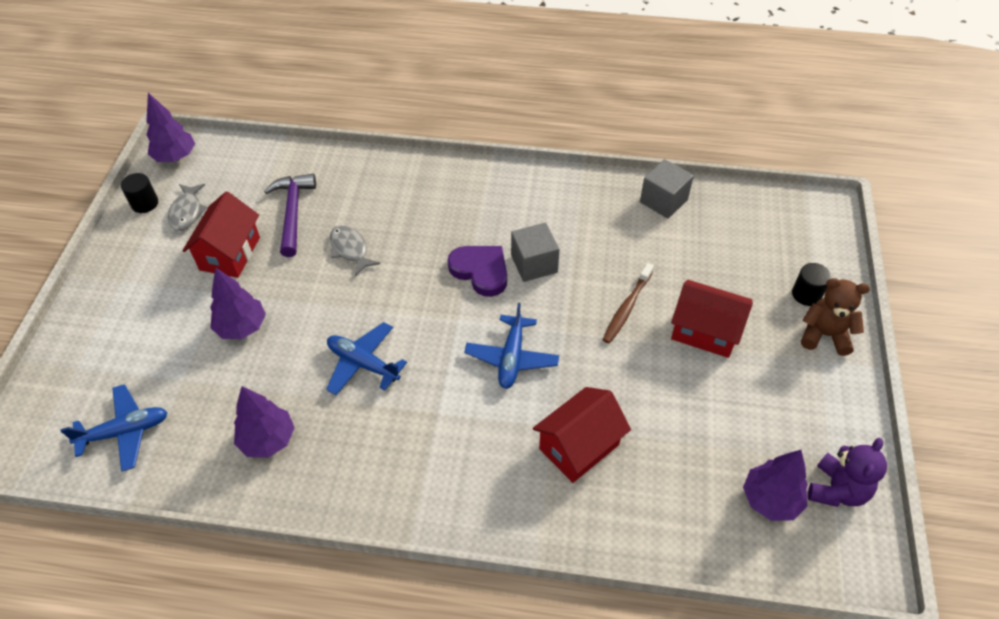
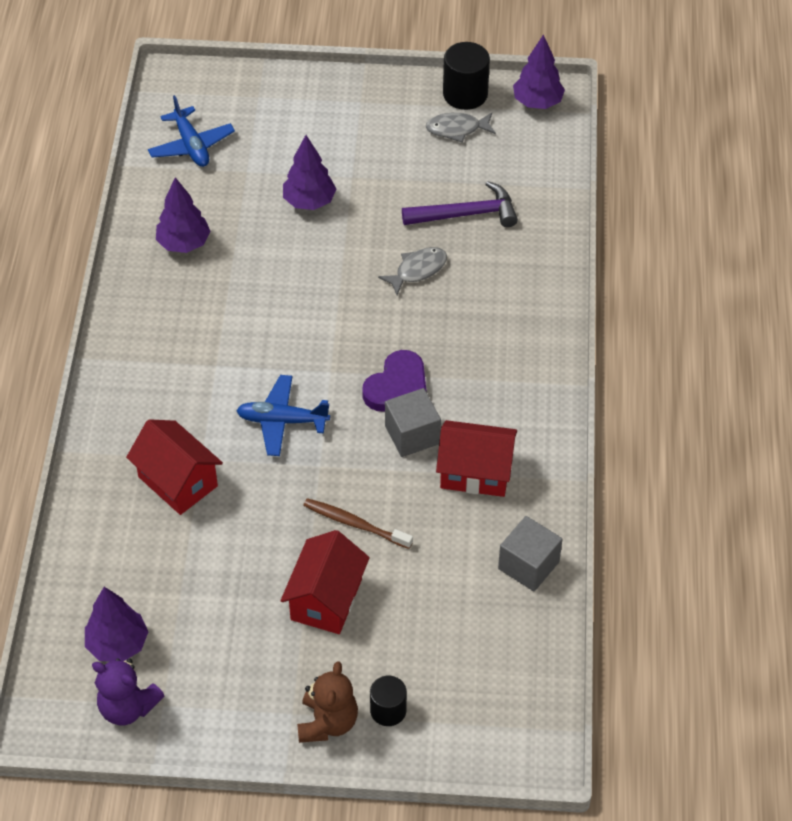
camera: 85 degrees right, 0 degrees up
black cylinder [121,173,158,213] -> black cylinder [443,42,490,110], size x1.58
red house [182,191,260,278] -> red house moved to [436,420,517,497]
blue plane [326,322,407,395] -> none

